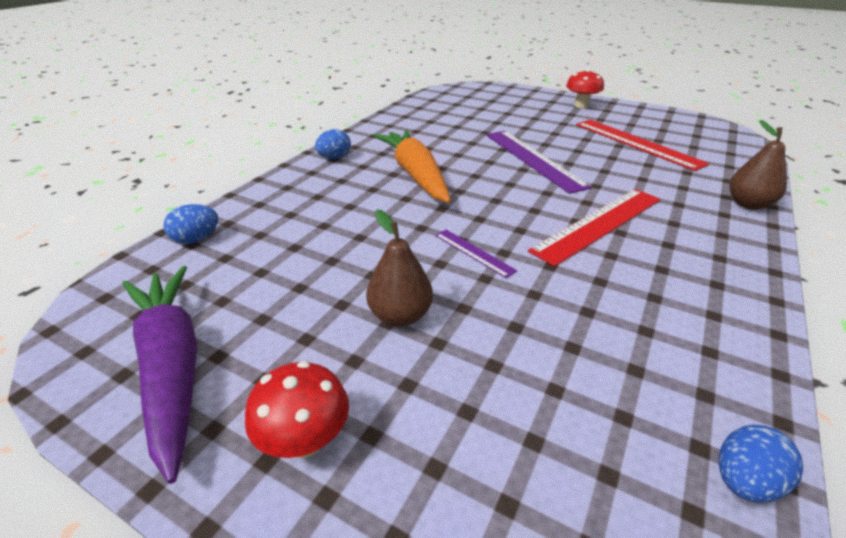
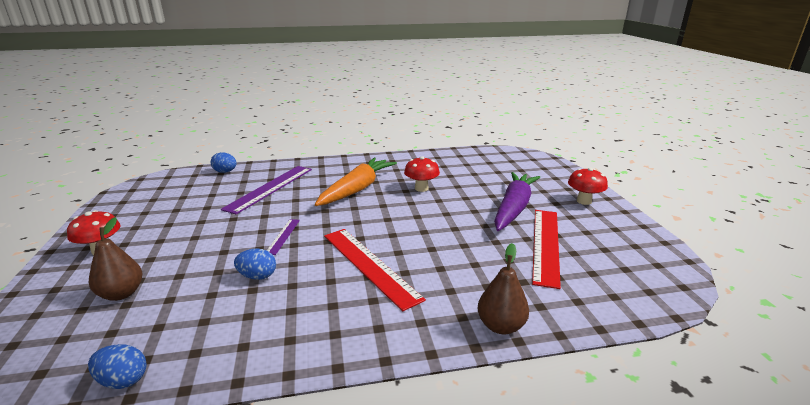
camera: 50 degrees right, 10 degrees down
purple carrot [123,266,197,484] -> purple carrot moved to [494,172,540,231]
blue egg [315,129,351,159] -> blue egg moved to [234,248,276,280]
brown pear [366,209,433,327] -> brown pear moved to [89,217,142,301]
purple ruler [486,131,592,194] -> purple ruler moved to [221,166,312,214]
red ruler [528,189,661,267] -> red ruler turned 45 degrees clockwise [324,229,426,311]
none -> red mushroom [404,156,440,192]

